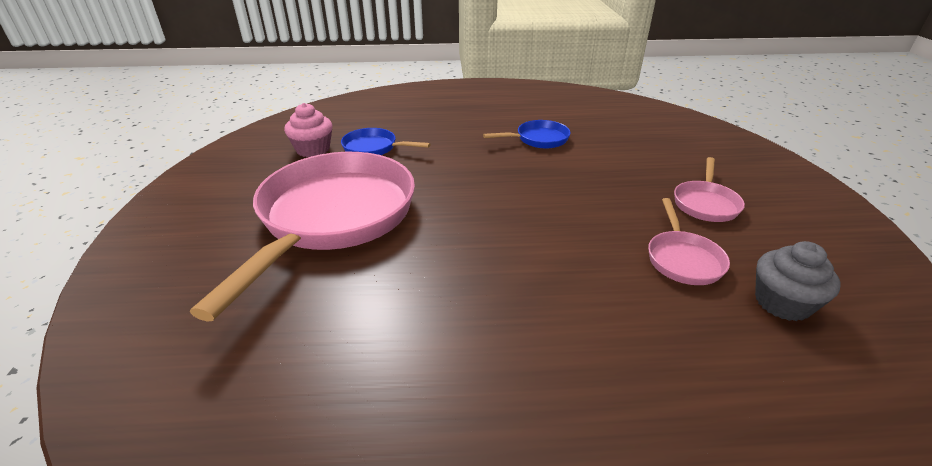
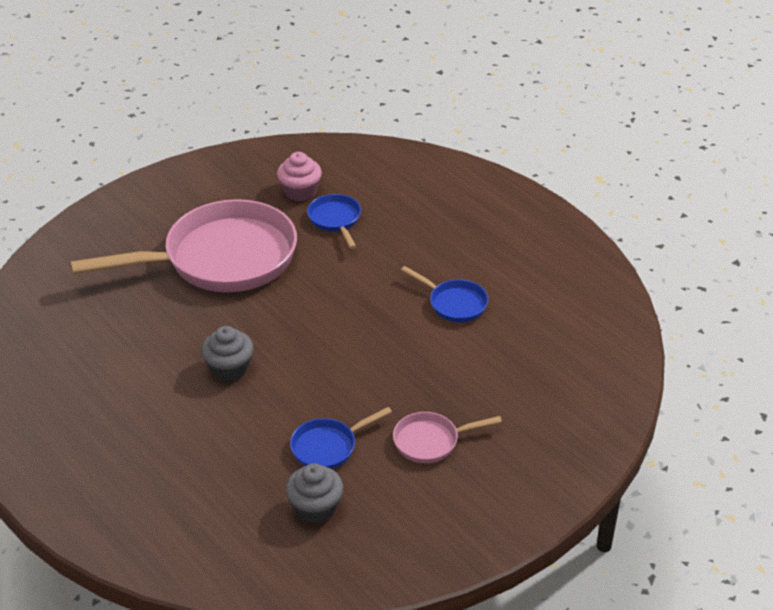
camera: 55 degrees right, 5 degrees up
pink pan [648,198,730,285] -> blue pan [290,407,392,469]
none -> grey cupcake [201,326,253,382]

